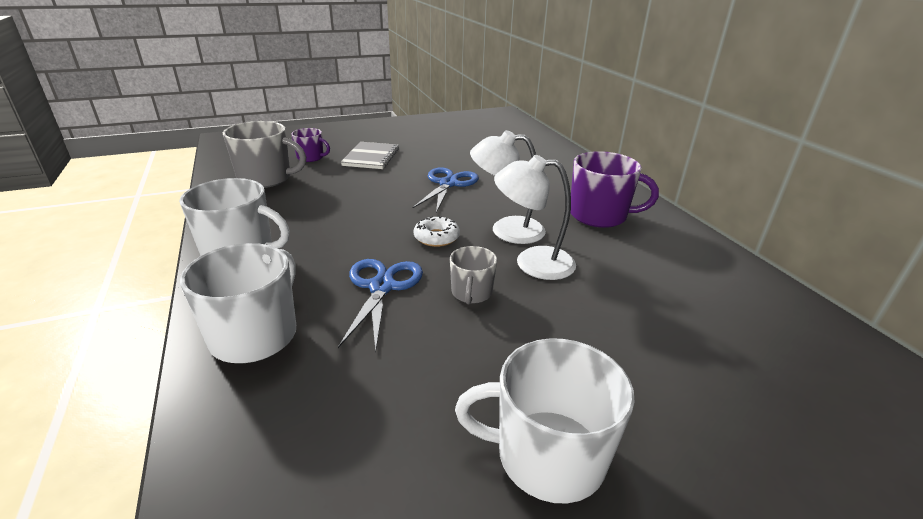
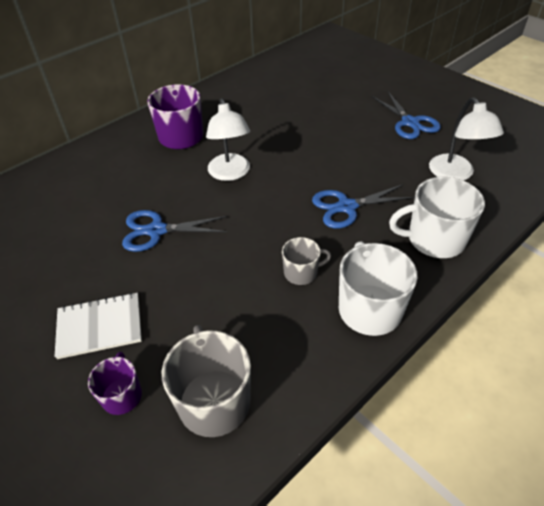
camera: 110 degrees left, 15 degrees up
grey notebook [341,142,399,169] -> white notebook [55,292,142,359]
white donut [414,216,460,247] -> none
grey mug [450,246,497,304] -> grey mug moved to [282,237,331,285]
white mug [455,338,635,503] -> blue scissors [372,92,441,139]
white lamp [494,155,576,280] -> white lamp moved to [429,97,504,180]

